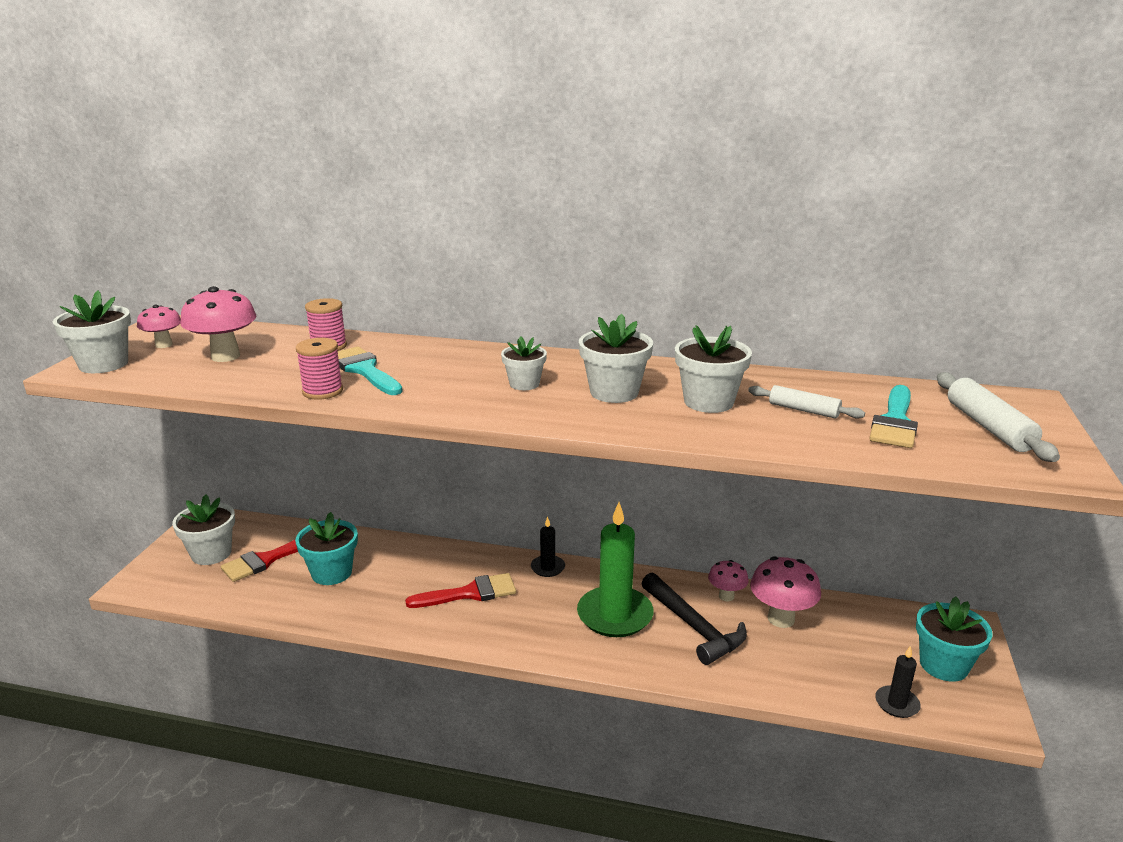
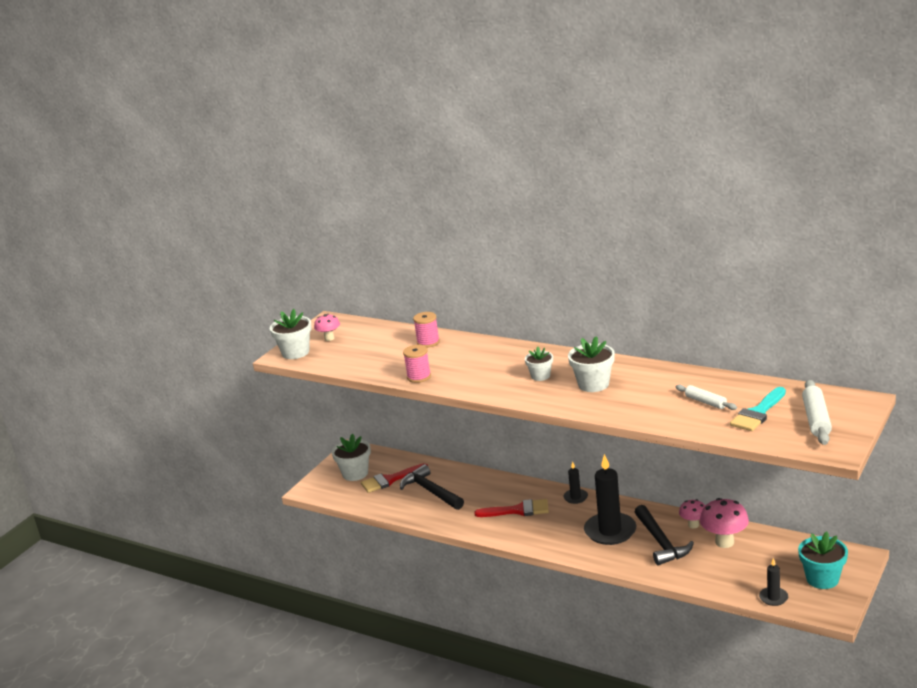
camera: 20 degrees right, 0 degrees up
pink mushroom [181,286,257,362] -> none
turquoise flower pot [295,512,358,585] -> black hammer [400,464,464,510]
turquoise brush [338,347,403,395] -> none
green candle [577,502,654,637] -> black candle [584,454,636,545]
white flower pot [675,325,752,413] -> none

